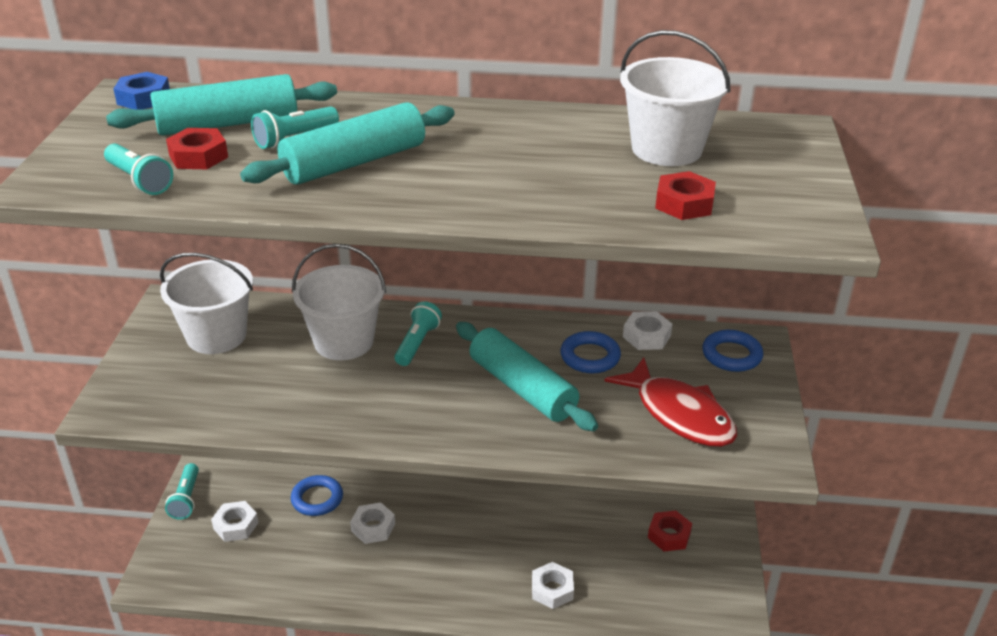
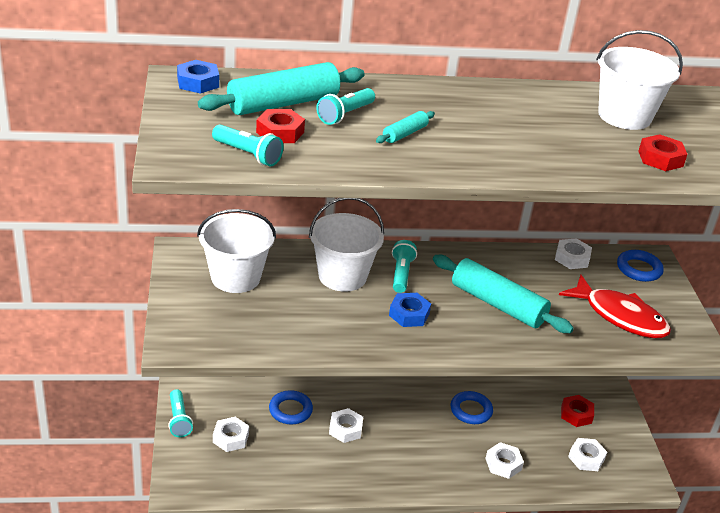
camera: 15 degrees left, 0 degrees up
turquoise rolling pin [240,102,454,185] -> turquoise rolling pin [376,111,435,143], size x0.47
blue ring [560,331,621,373] -> blue ring moved to [451,391,493,424]
none -> blue nut [389,293,431,327]
none -> white nut [568,438,607,471]

